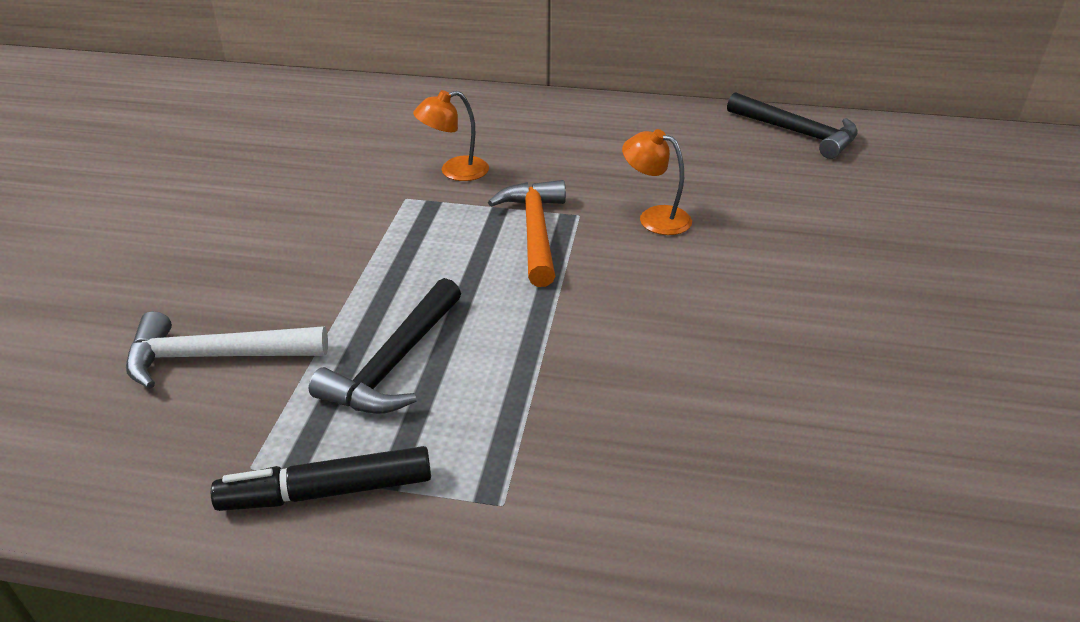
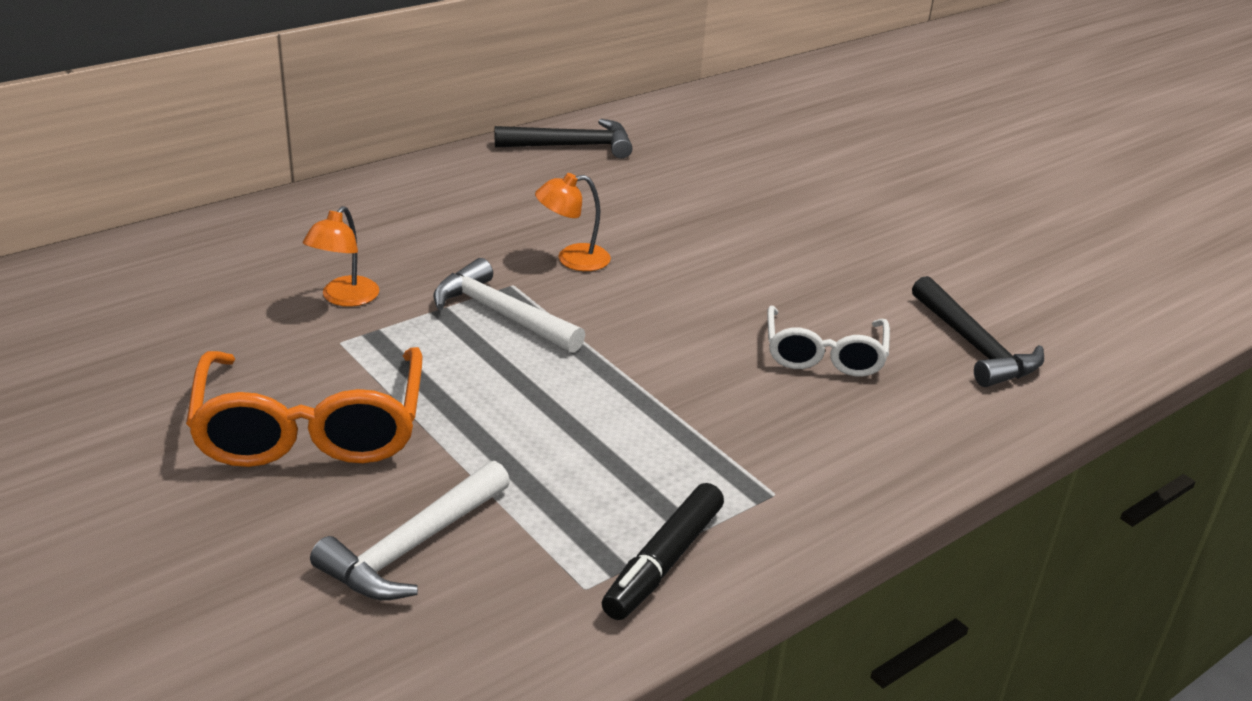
camera: 50 degrees left, 5 degrees down
black hammer [309,278,461,414] -> black hammer moved to [912,276,1044,387]
orange hammer [488,180,566,287] -> white hammer [433,258,585,353]
none -> orange glasses [186,347,423,467]
none -> white glasses [767,305,890,376]

